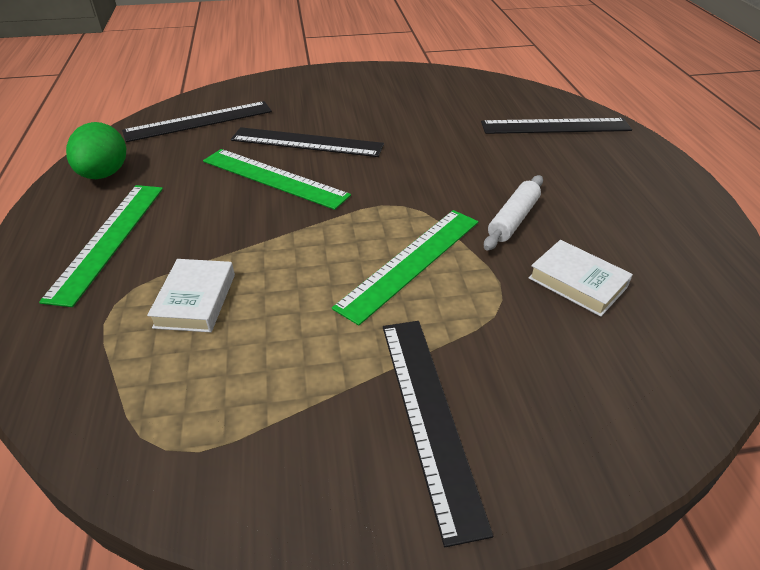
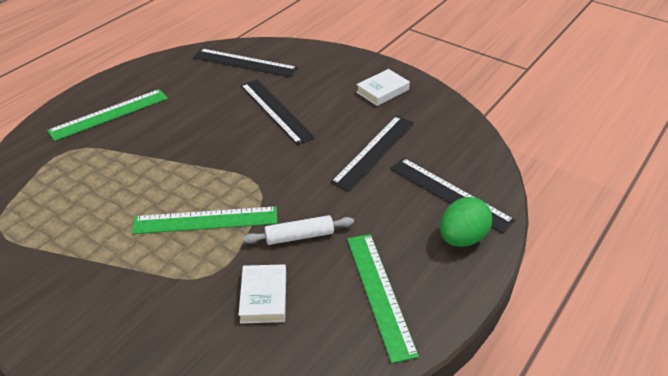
camera: 45 degrees right, 0 degrees up
green egg [66,122,126,179] -> green egg moved to [440,197,492,247]
white book [147,259,235,332] -> white book moved to [356,69,410,106]
green ruler [203,149,351,210] -> green ruler moved to [347,234,419,363]
black ruler [383,321,493,547] -> black ruler moved to [330,116,414,191]

